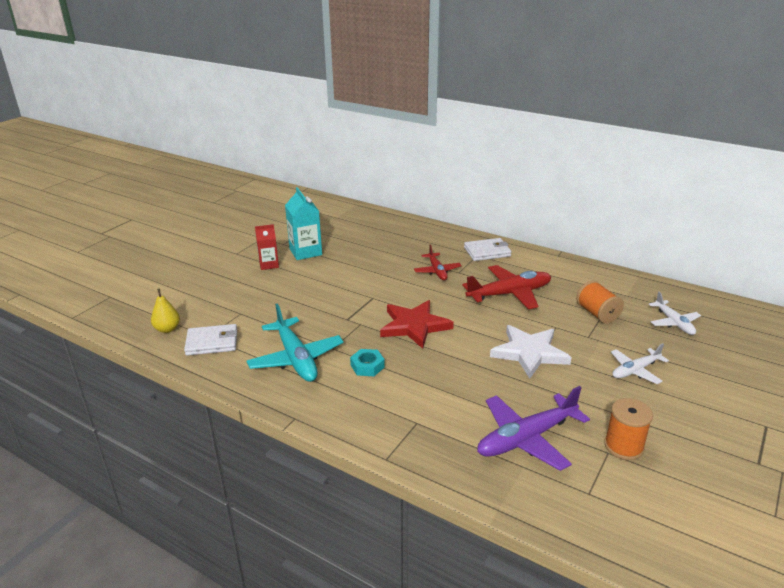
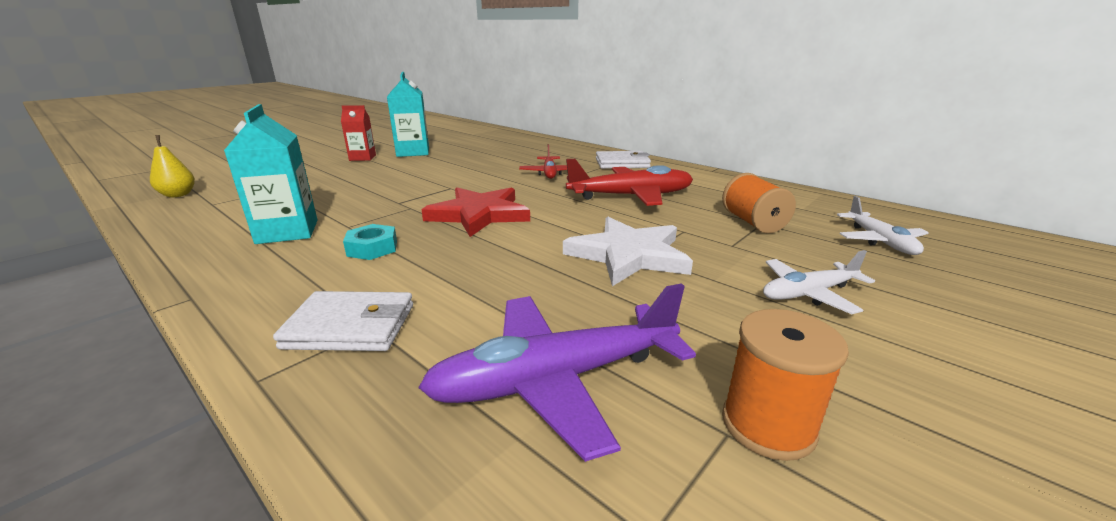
camera: 10 degrees right, 5 degrees down
white wallet [184,324,237,356] -> white wallet moved to [273,291,413,351]
turquoise plane [247,303,344,382] -> turquoise carton [224,104,317,244]

